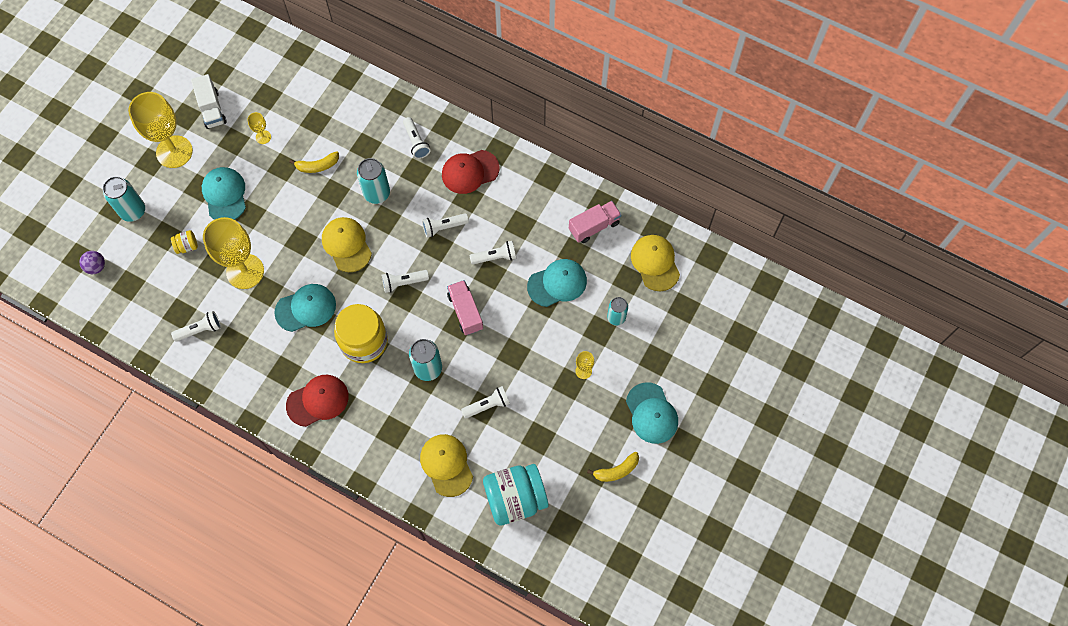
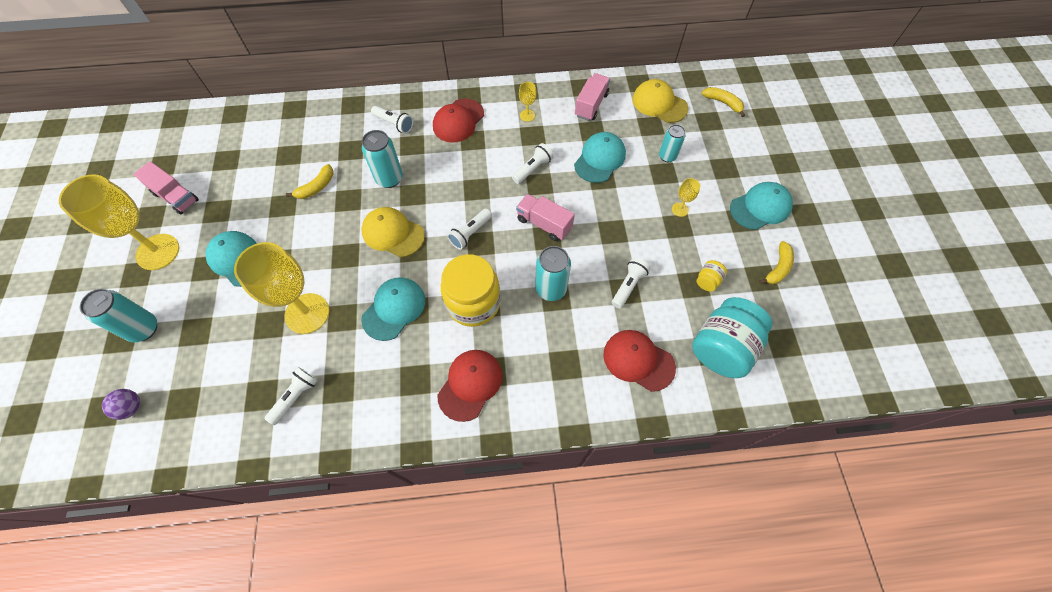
camera: 35 degrees left, 5 degrees down
yellow jar [171,230,198,254] -> yellow jar moved to [696,260,727,291]
white truck [191,74,227,129] -> pink truck [134,161,199,215]
yellow goblet [247,112,271,144] -> yellow goblet moved to [519,82,536,122]
yellow cap [420,434,473,497] -> red cap [603,330,676,392]
white flashlight [422,213,469,237] -> none
turquoise cap [626,382,678,444] -> turquoise cap turned 60 degrees counterclockwise [730,182,793,230]
none -> yellow banana [702,87,745,117]

